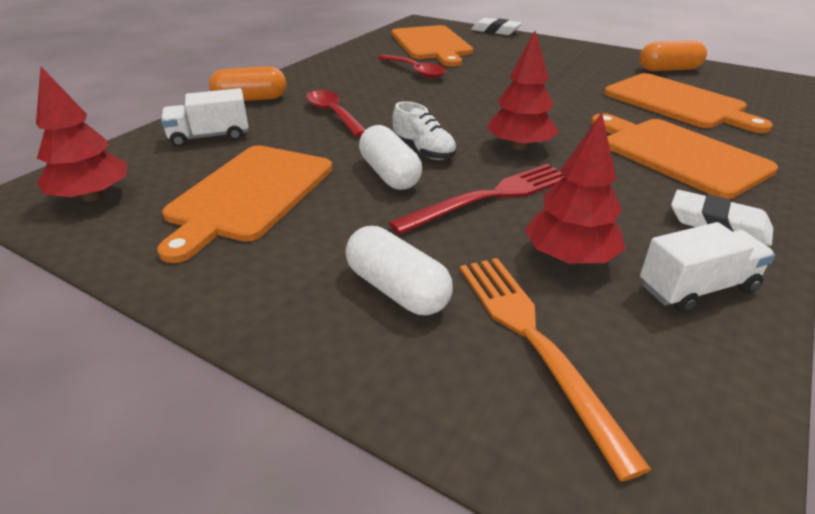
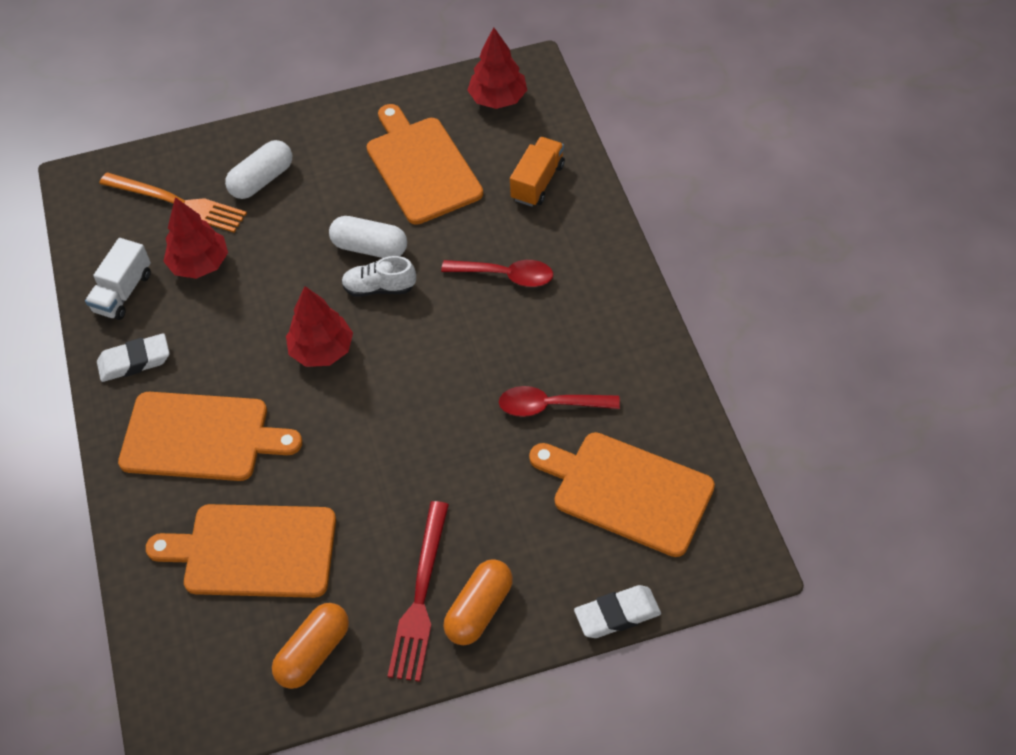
camera: 135 degrees right, 20 degrees up
white truck [161,88,249,147] -> orange truck [510,137,565,207]
orange capsule [209,66,286,101] -> orange capsule moved to [443,559,513,645]
white capsule [345,226,453,315] -> white capsule turned 45 degrees counterclockwise [225,140,292,199]
red fork [389,164,564,234] -> red fork moved to [388,501,449,682]

